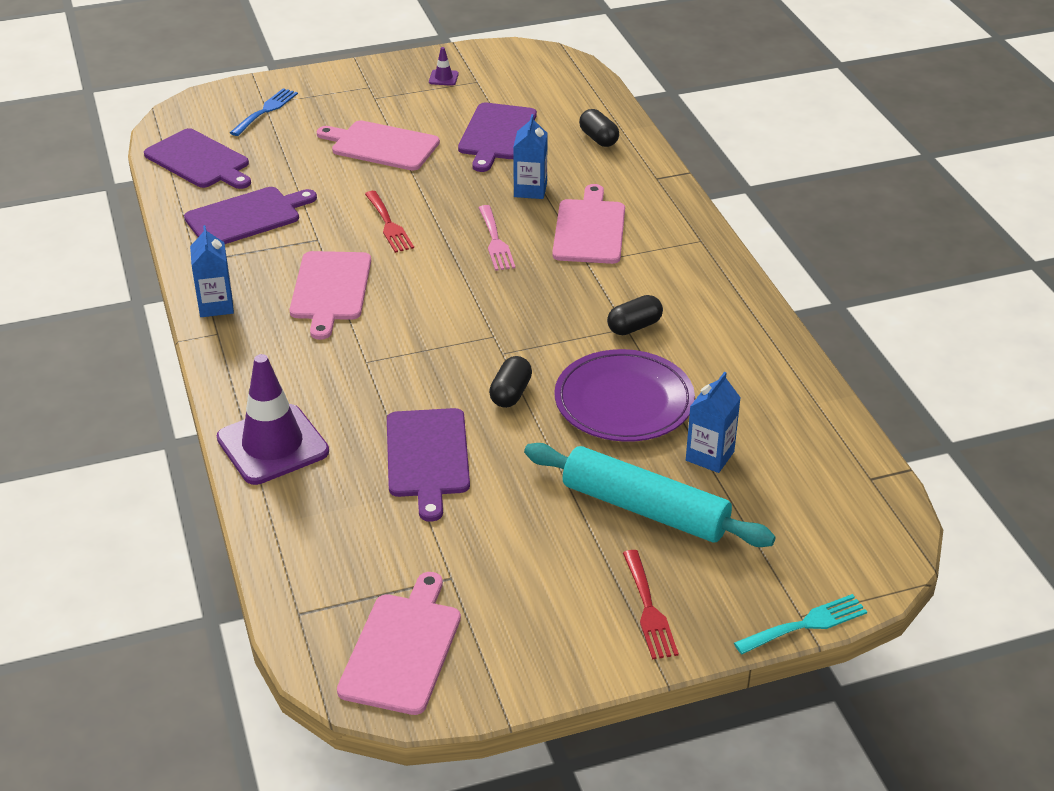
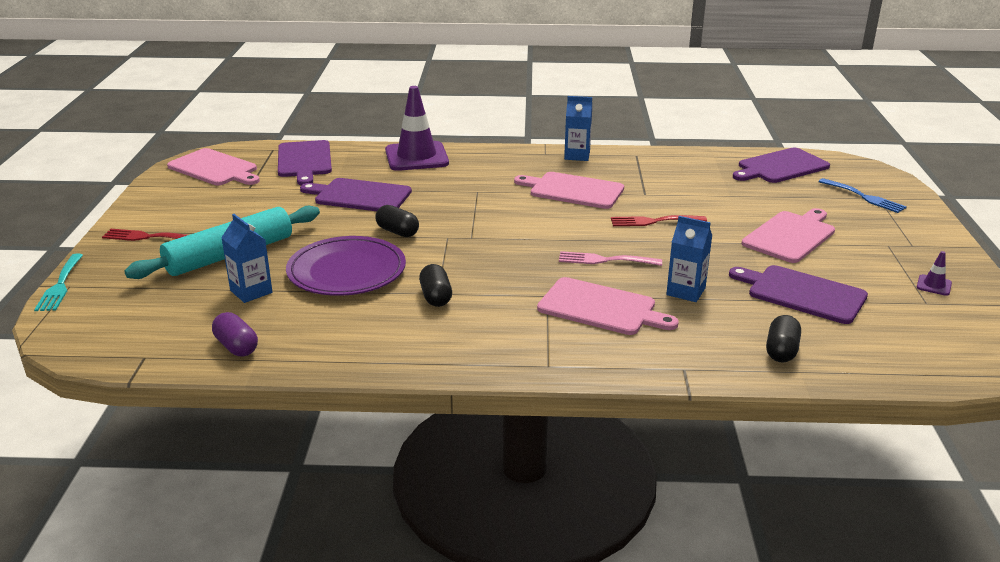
camera: 110 degrees right, 10 degrees down
purple cutting board [184,187,317,244] -> purple cutting board moved to [278,140,332,185]
black capsule [579,109,619,147] -> black capsule turned 60 degrees counterclockwise [766,315,801,363]
none -> purple capsule [212,312,258,356]

